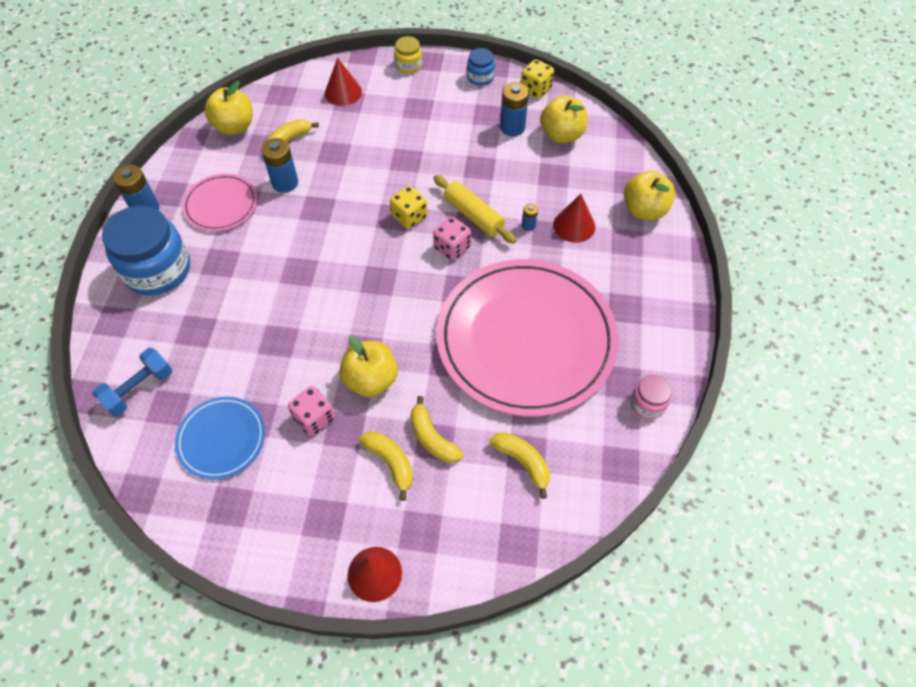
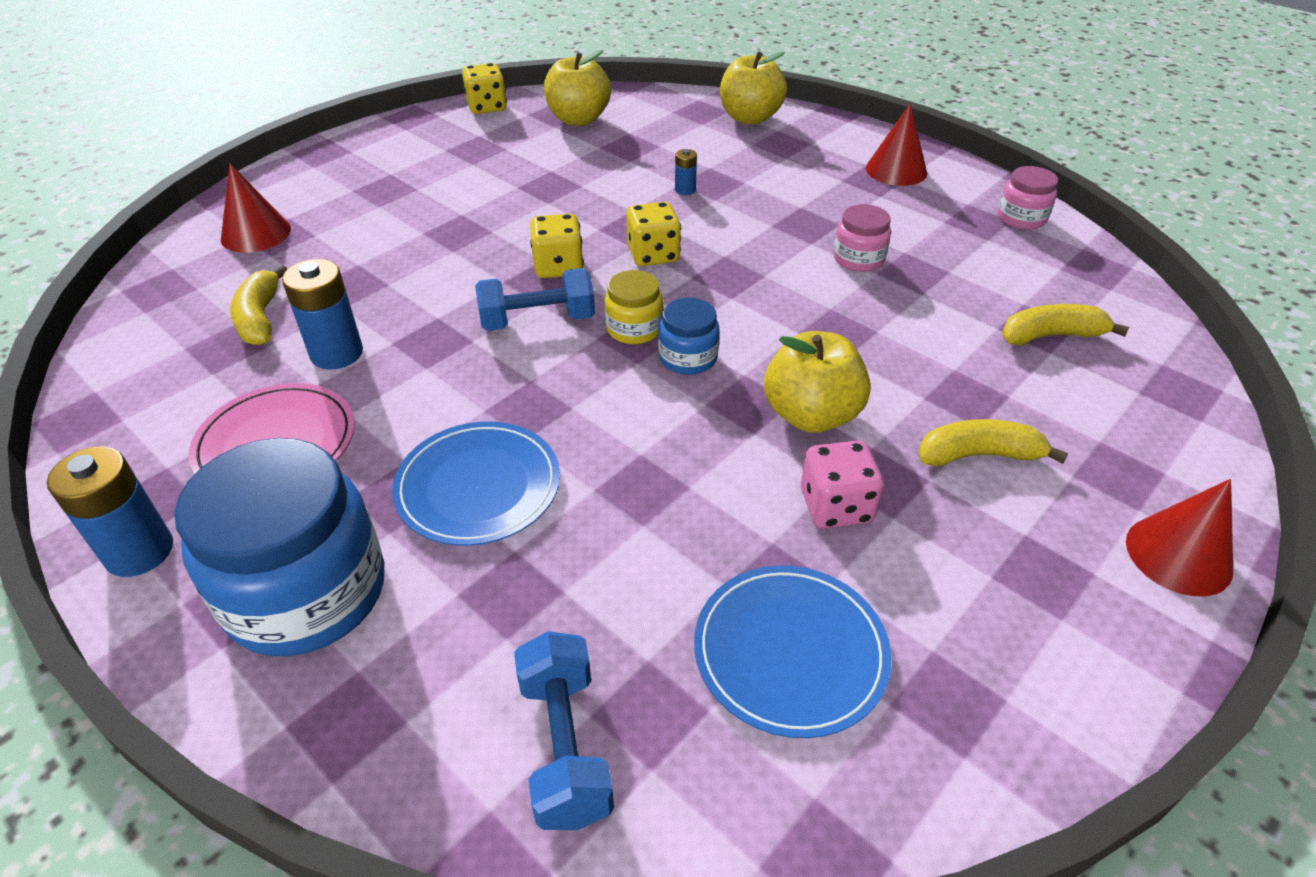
camera: 55 degrees left, 15 degrees down
yellow apple [204,81,252,135] -> none
yellow jar [394,36,422,74] -> yellow jar moved to [605,270,663,344]
yellow banana [410,396,463,463] -> none
pink dice [433,216,471,261] -> yellow dice [626,202,681,266]
yellow rolling pin [434,175,517,244] -> none
pink plate [436,259,619,417] -> pink jar [833,204,891,272]
blue jar [467,48,495,86] -> blue jar moved to [658,298,720,375]
blue battery [500,82,529,136] -> none
red cone [553,194,595,243] -> red cone moved to [866,103,927,186]
none -> blue plate [392,421,560,546]
none -> blue dumbbell [475,268,595,331]

